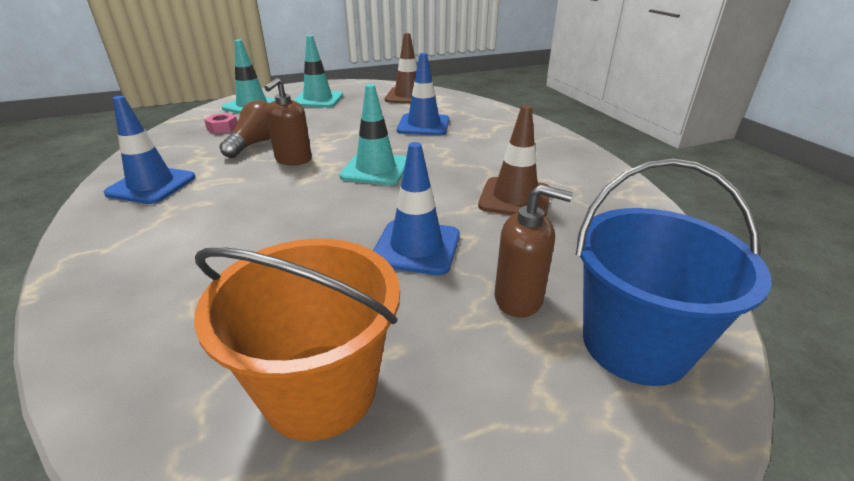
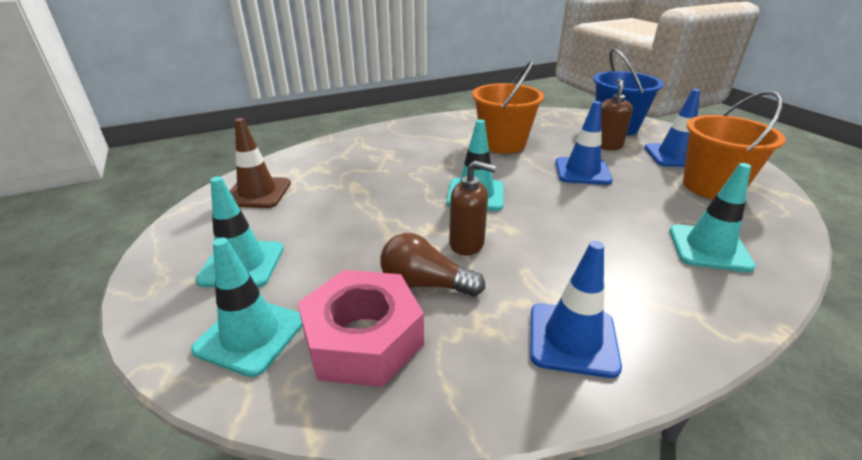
camera: 95 degrees left, 0 degrees up
pink nut [204,113,237,134] -> pink nut [298,270,424,387], size x2.42
blue traffic cone [397,53,449,135] -> blue traffic cone moved to [644,89,700,167]
brown traffic cone [478,105,550,217] -> orange bucket [472,61,544,153]
none -> turquoise traffic cone [669,163,756,272]

